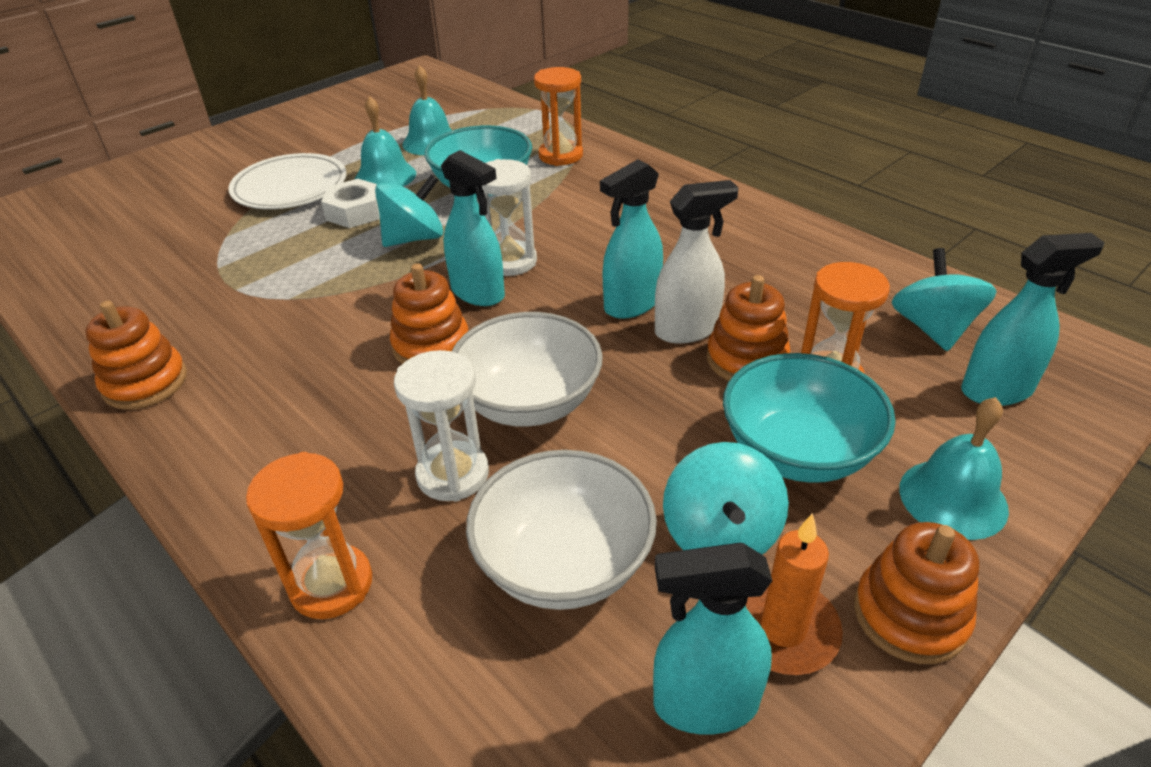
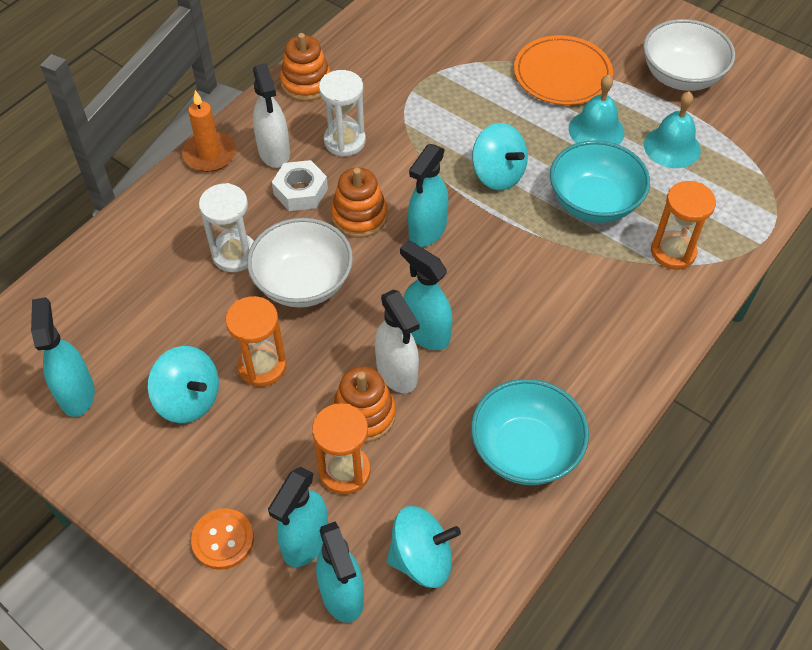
camera: 80 degrees right, 15 degrees up
white plate [228,153,346,209] -> orange plate [514,35,613,105]
orange hourglass [246,452,372,619] -> orange hourglass moved to [225,296,286,387]
white nut [321,179,380,228] -> white nut moved to [272,160,328,211]
white bowl [466,450,657,610] -> white bowl moved to [643,19,735,91]
white hourglass [482,159,537,276] -> white hourglass moved to [319,70,366,157]
turquoise spinning top [663,442,789,555] -> turquoise spinning top turned 135 degrees counterclockwise [147,346,219,423]
turquoise bowl [723,353,896,483] -> turquoise bowl moved to [471,379,589,485]
orange candle [746,513,843,675] -> orange candle moved to [182,90,236,172]
orange stacking toy [854,522,979,664] -> none
turquoise bell [899,397,1009,540] -> orange button [191,508,254,570]
none -> white spray bottle [253,63,290,168]
none -> turquoise spray bottle [268,467,328,567]

